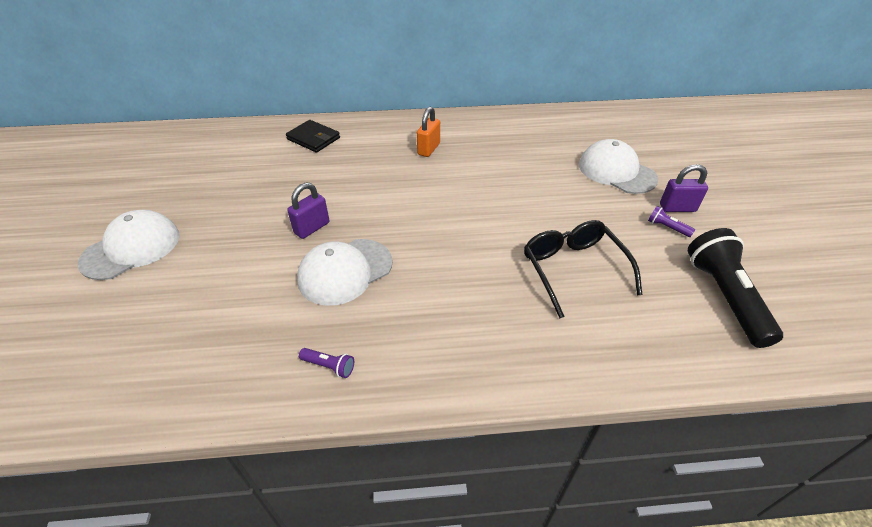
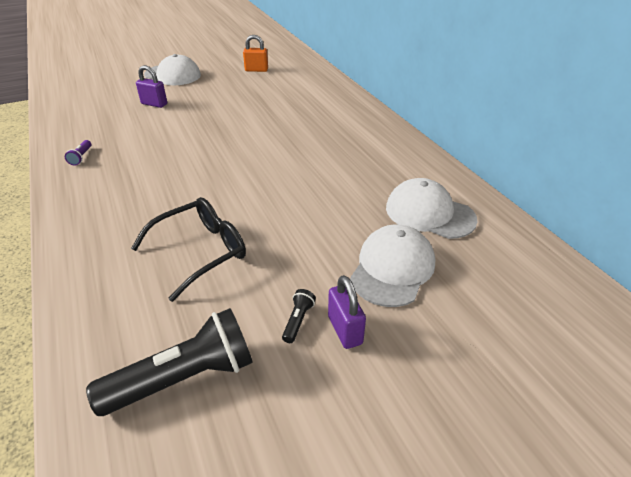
camera: 70 degrees right, 5 degrees down
black wallet [286,120,340,153] -> none
purple padlock [287,183,329,239] -> purple padlock moved to [136,65,167,108]
white cap [297,239,393,306] -> white cap moved to [386,178,478,239]
orange padlock [417,107,440,157] -> orange padlock moved to [243,35,268,72]
purple flashlight [648,206,695,237] -> black flashlight [282,289,316,343]

